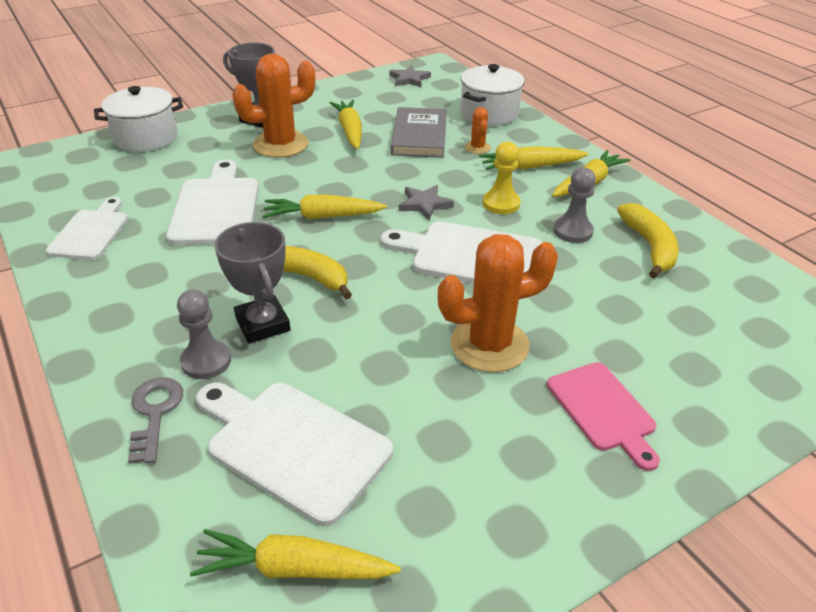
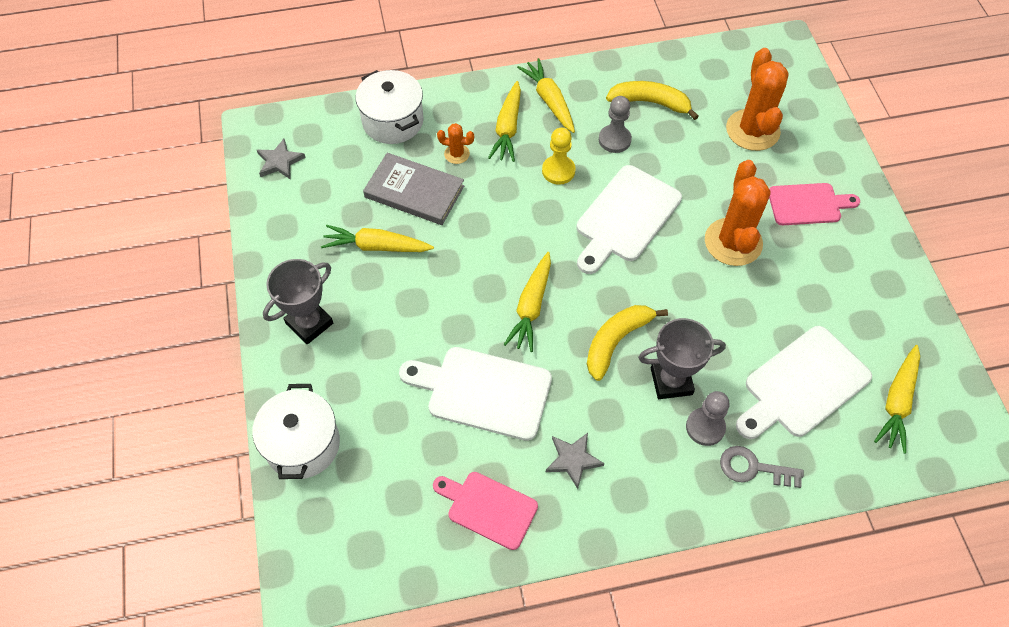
camera: 70 degrees left, 20 degrees up
white cutting board [46,197,128,260] -> pink cutting board [433,472,538,550]
orange cactus [232,54,315,158] -> orange cactus moved to [726,48,789,151]
grey star [399,185,454,220] -> grey star moved to [546,433,604,489]

